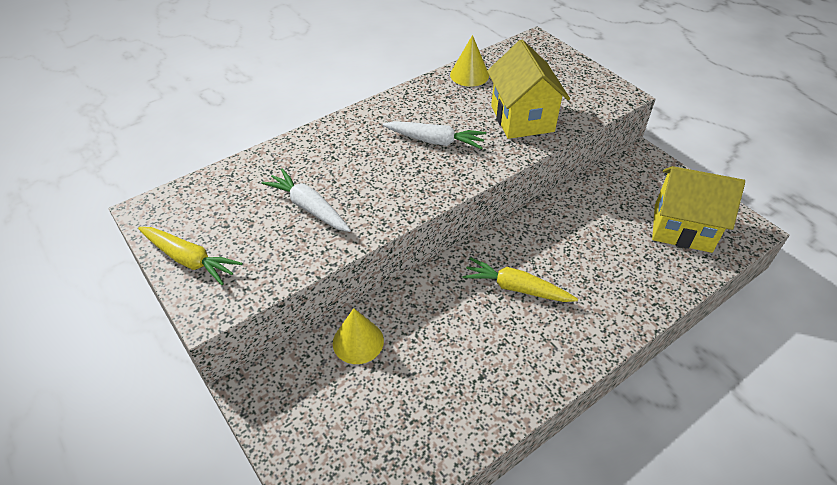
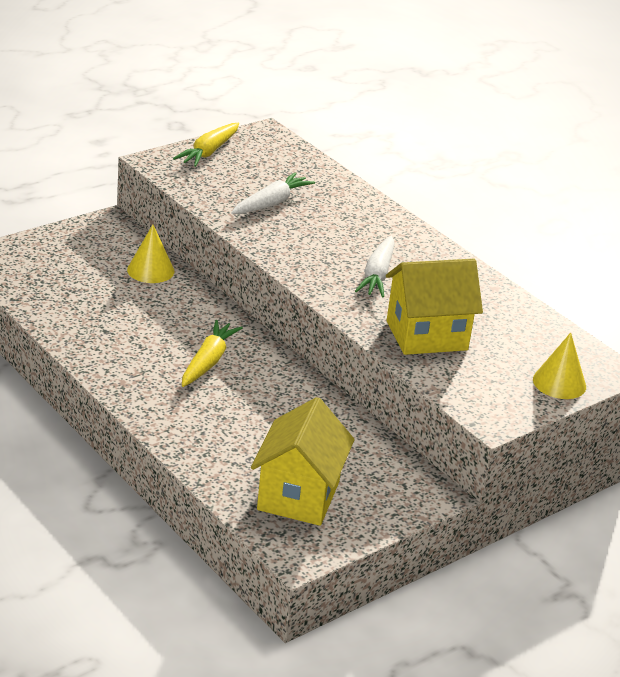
camera: 85 degrees right, 15 degrees down
yellow cone [450,35,489,87] -> yellow cone moved to [533,333,586,399]

